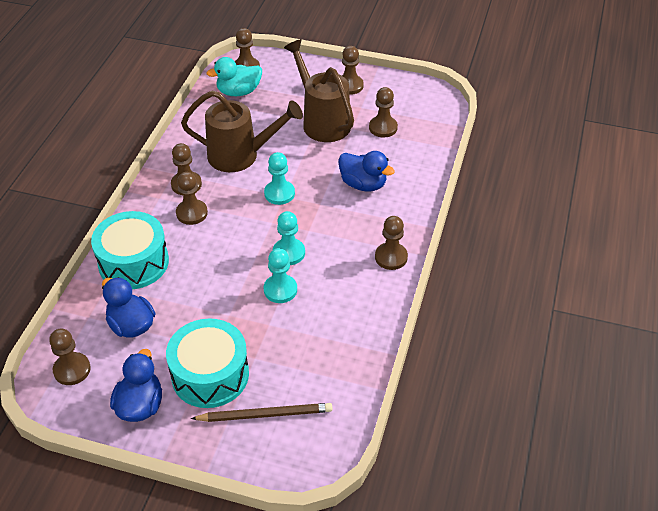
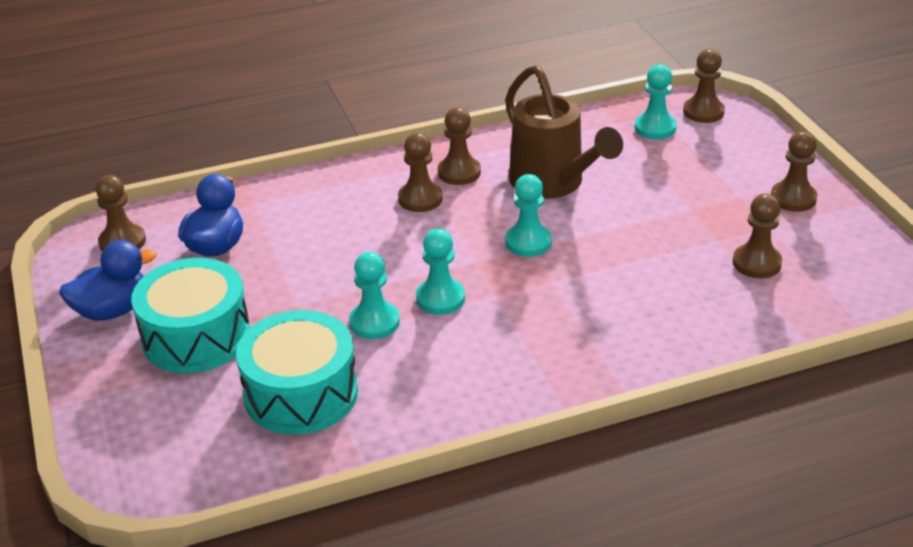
camera: 55 degrees right, 10 degrees down
turquoise drum [91,211,169,289] -> turquoise drum moved to [236,310,358,435]
brown pencil [191,403,333,422] -> none
turquoise duck [206,57,262,96] -> turquoise pawn [635,64,677,139]
brown watering can [284,39,354,142] -> none
blue duck [338,151,395,192] -> none
brown pawn [375,216,408,270] -> none

